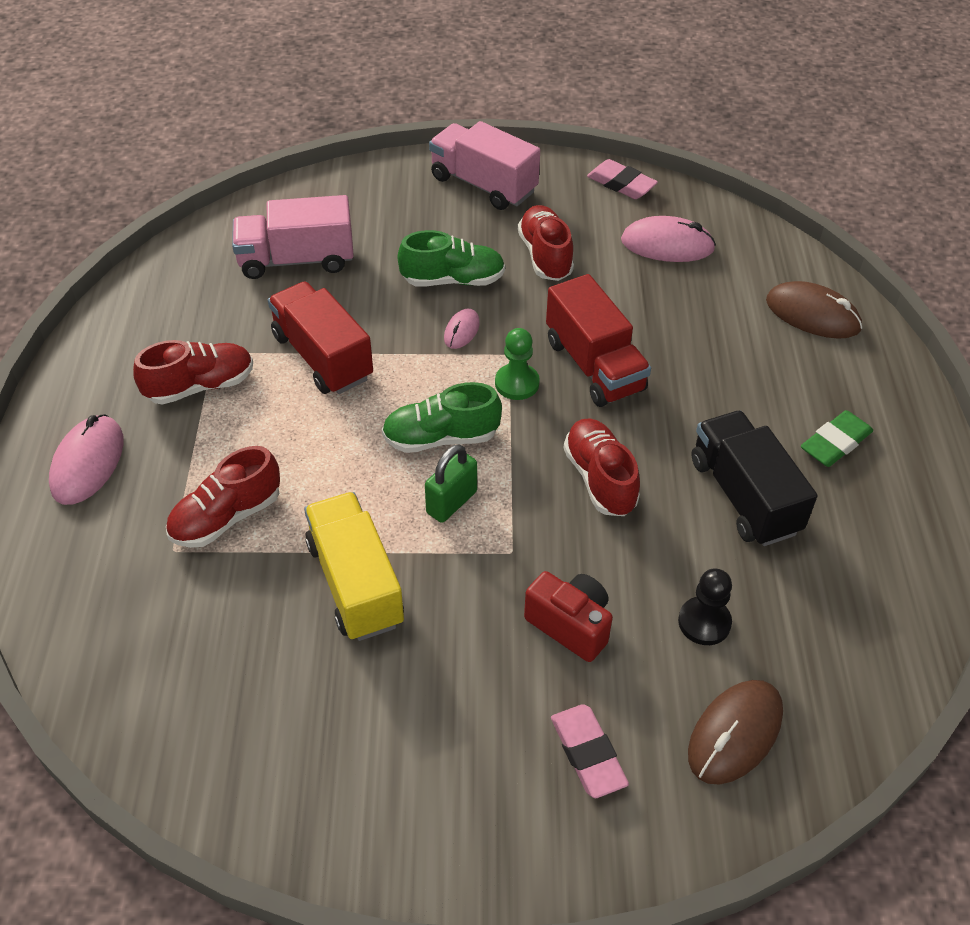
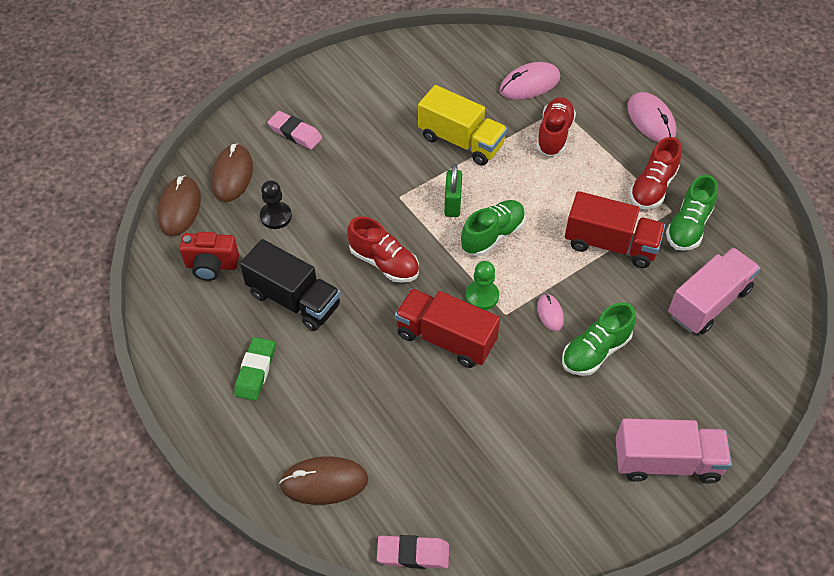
camera: 145 degrees right, 5 degrees up
red shoe [518,205,574,281] -> none
red camera [524,571,613,662] -> red camera moved to [179,232,239,281]
pink eraser [587,159,658,199] -> pink eraser moved to [377,535,449,569]
pink mouse [621,216,716,262] -> pink mouse moved to [500,62,560,100]
none -> brown mouse [157,175,201,236]
none -> green shoe [666,175,718,251]

